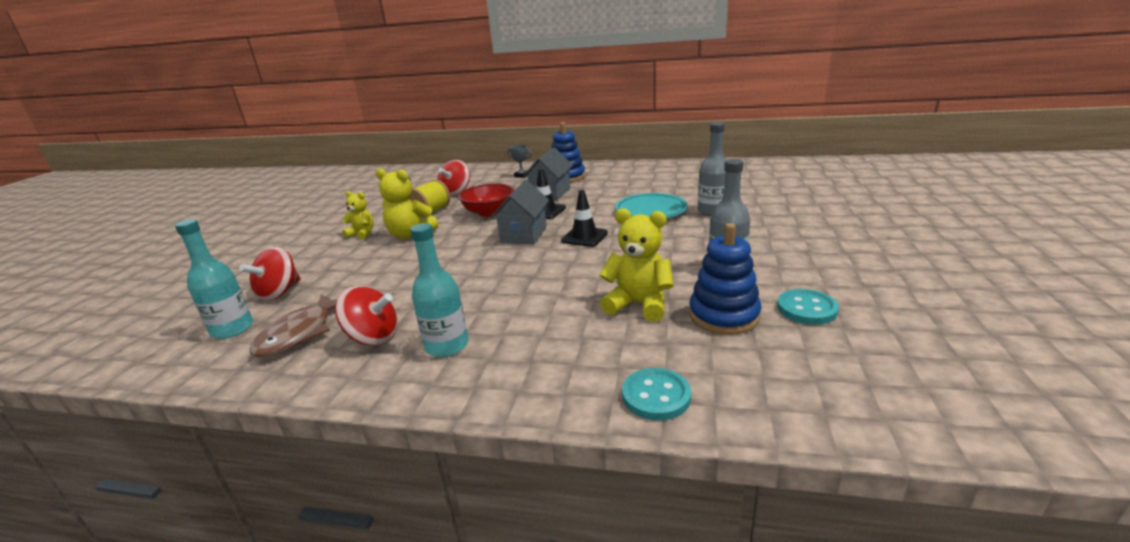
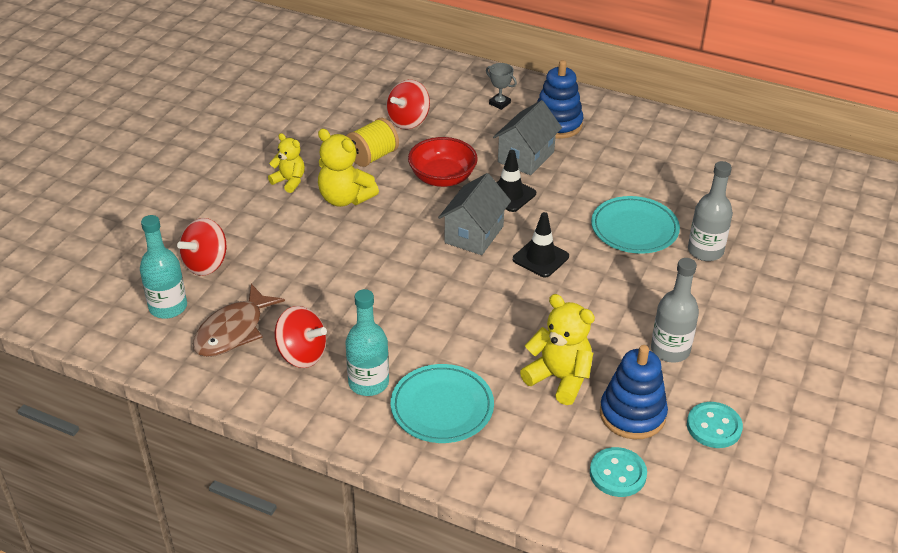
camera: 10 degrees right, 15 degrees up
turquoise button [622,368,691,420] -> turquoise button moved to [590,447,647,497]
none -> turquoise plate [391,364,494,443]

